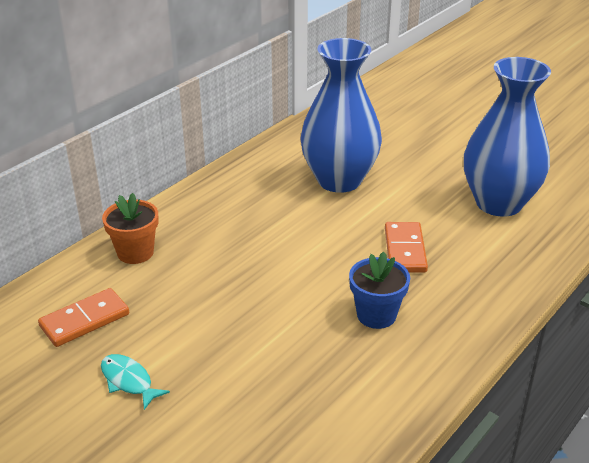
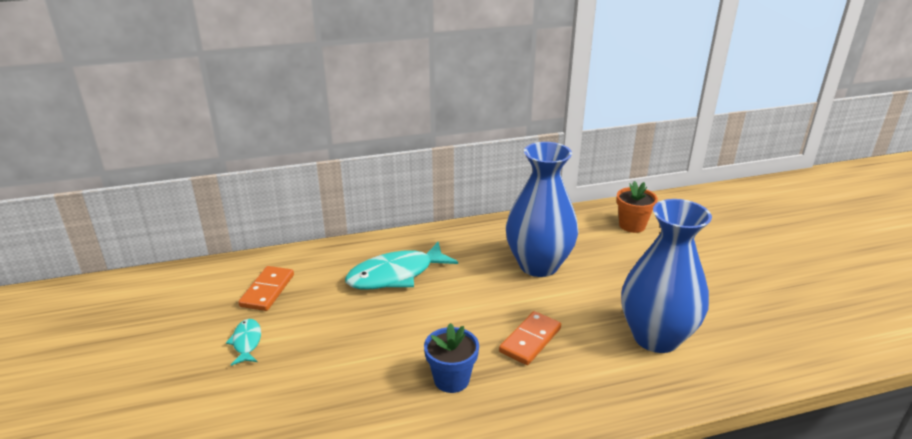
camera: 35 degrees right, 5 degrees down
orange domino [38,288,129,347] -> orange domino turned 75 degrees counterclockwise [238,266,294,311]
orange flower pot [102,193,158,264] -> orange flower pot moved to [616,181,658,233]
none -> turquoise fish [345,242,458,289]

